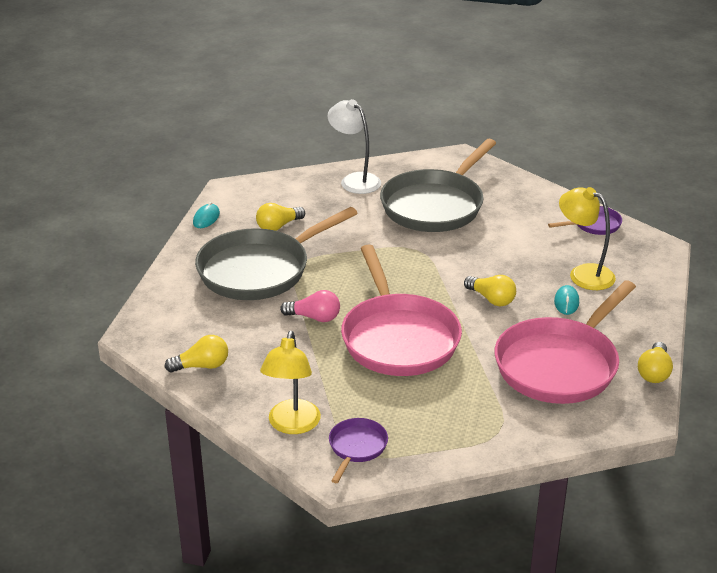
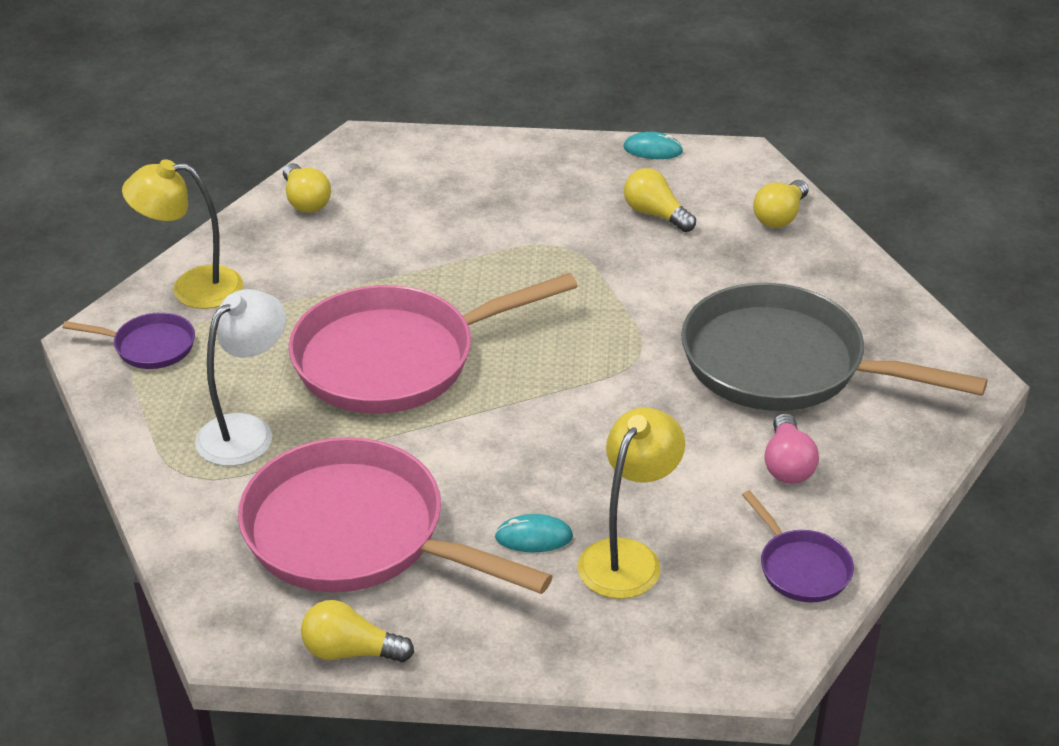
camera: 80 degrees right, 5 degrees up
grey pan [195,207,358,300] -> none
pink light bulb [280,290,340,322] -> pink light bulb moved to [764,413,819,484]
white lamp [327,99,381,194] -> white lamp moved to [195,289,286,466]
yellow light bulb [464,275,516,306] -> yellow light bulb moved to [753,180,809,228]

